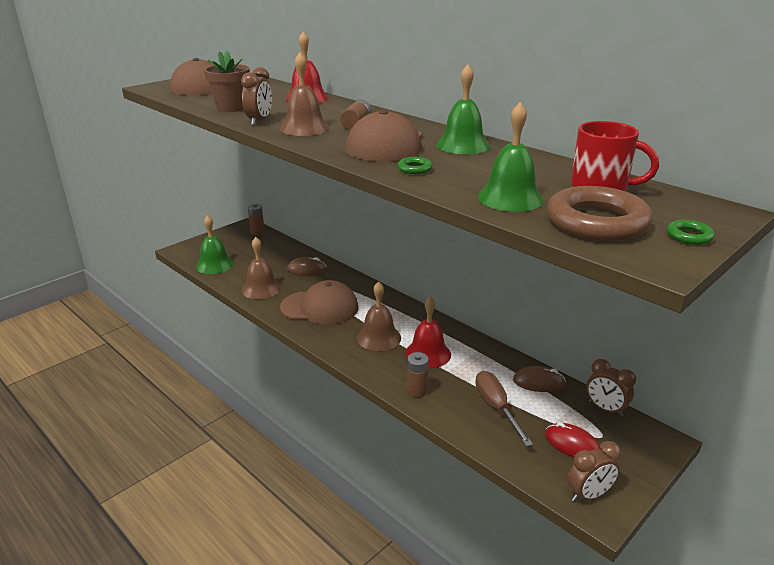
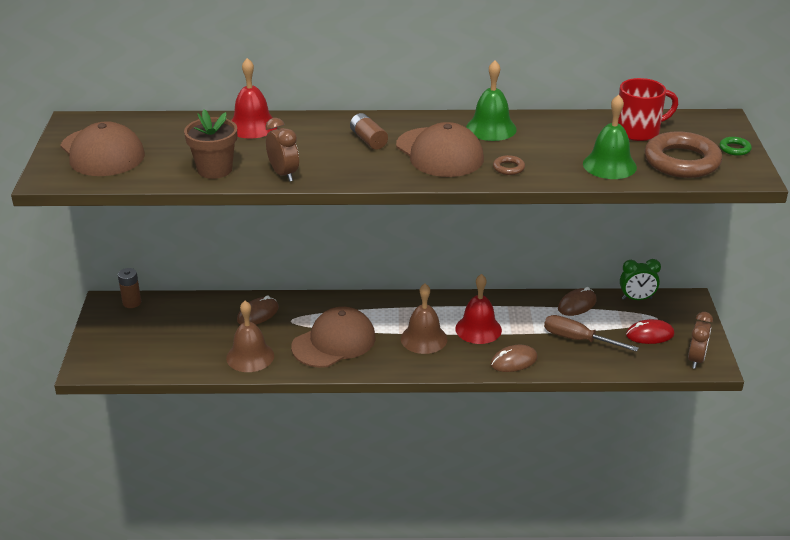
camera: 45 degrees left, 5 degrees up
green bell [196,215,234,274] -> none
brown bell [280,52,330,136] -> none
green ring [397,157,433,174] -> brown ring [493,155,525,175]
brown battery [407,352,429,397] -> brown mouse [491,345,538,372]
brown clock [586,359,636,417] -> green clock [620,259,661,300]

